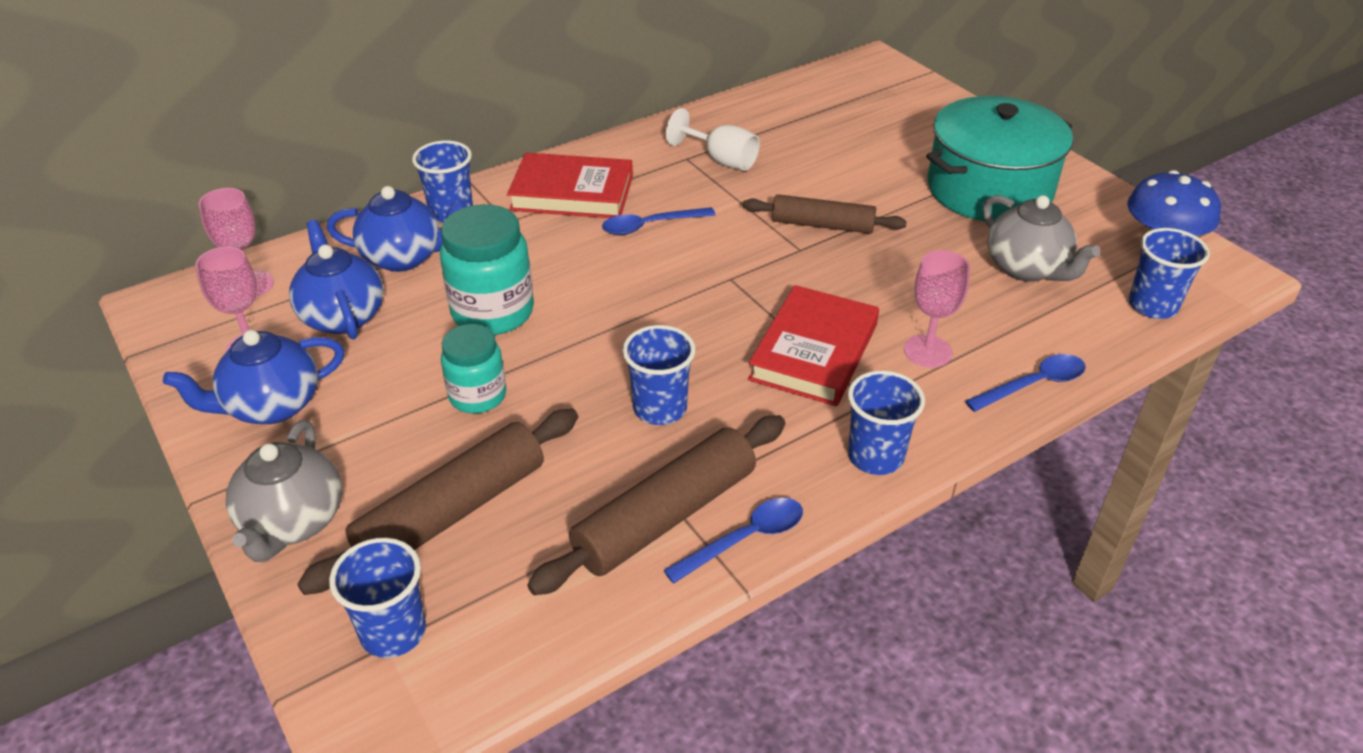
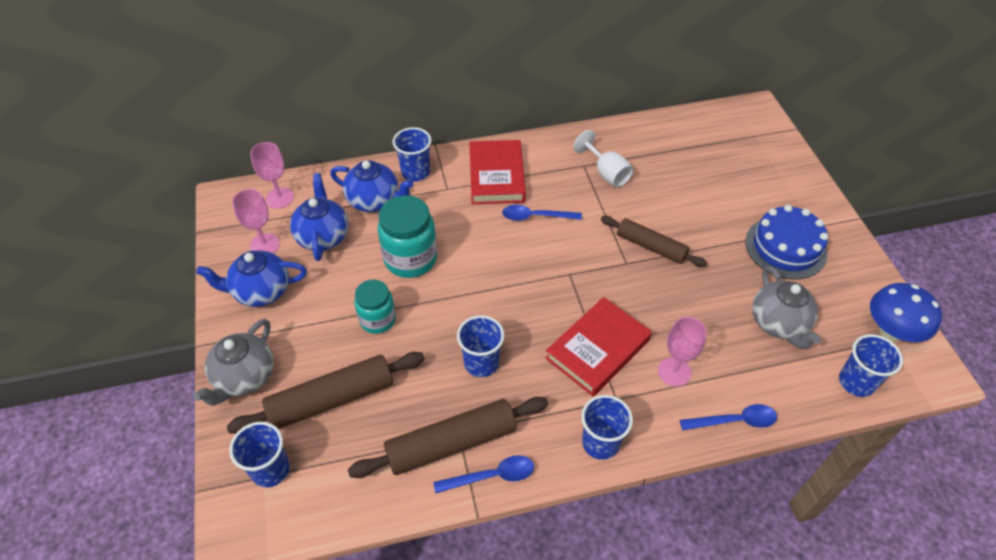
camera: 20 degrees right, 10 degrees up
red book [507,153,633,218] -> red book turned 60 degrees clockwise [469,140,526,204]
turquoise pot [926,96,1073,221] -> blue cake [745,205,829,279]

